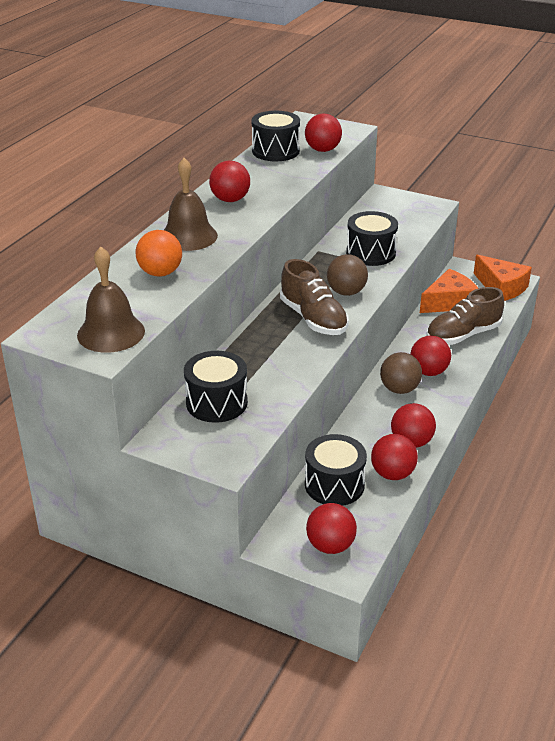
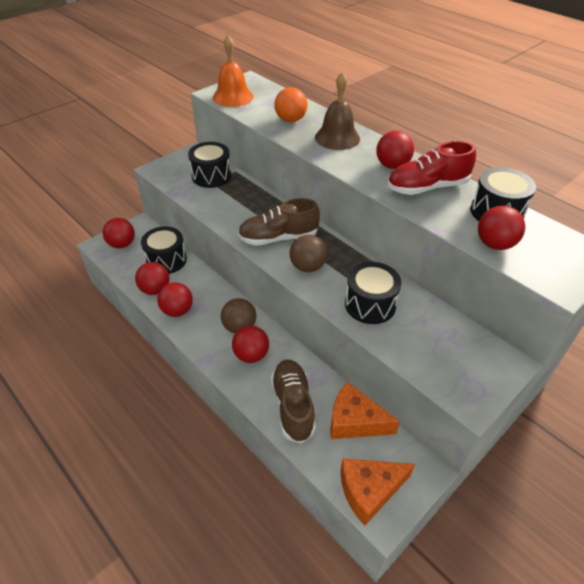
camera: 110 degrees right, 10 degrees up
brown bell [77,247,145,353] -> orange bell [213,35,253,107]
orange cheese [420,269,478,313] -> orange cheese turned 120 degrees clockwise [330,382,400,439]
none -> red shoe [387,141,476,195]

